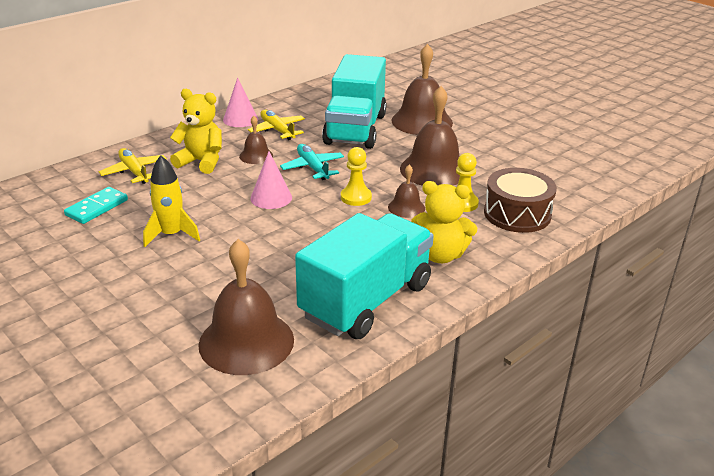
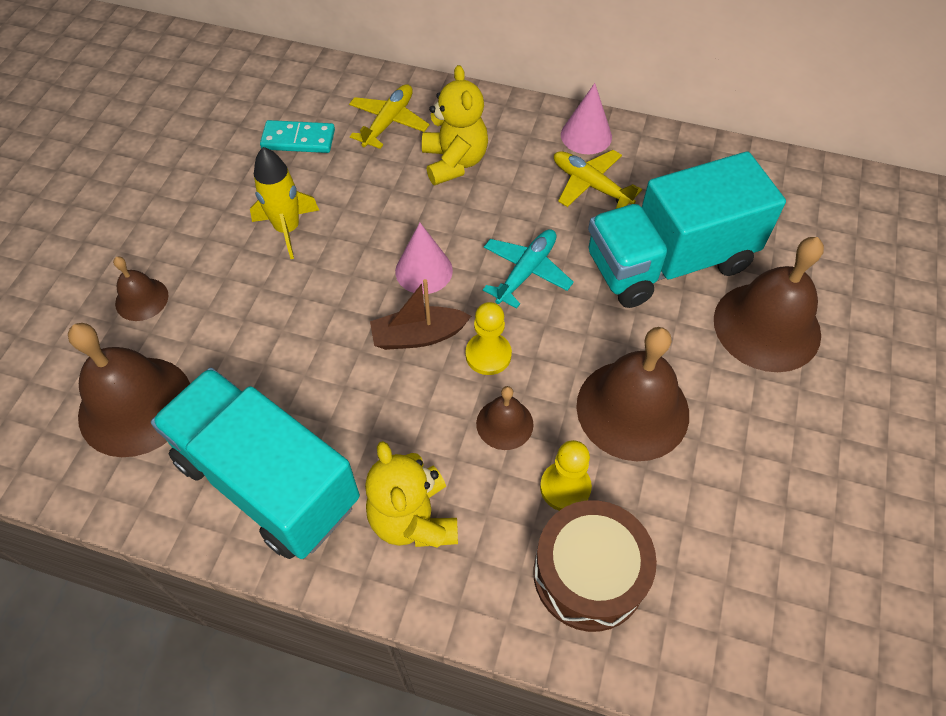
camera: 60 degrees right, 25 degrees up
brown bell [239,116,273,164] -> brown bell moved to [113,256,169,321]
yellow plane [248,110,305,140] -> yellow plane turned 75 degrees counterclockwise [554,150,642,209]
turquoise truck [295,213,434,339] -> turquoise truck turned 150 degrees counterclockwise [151,368,360,559]
none -> brown boat [370,279,471,350]

